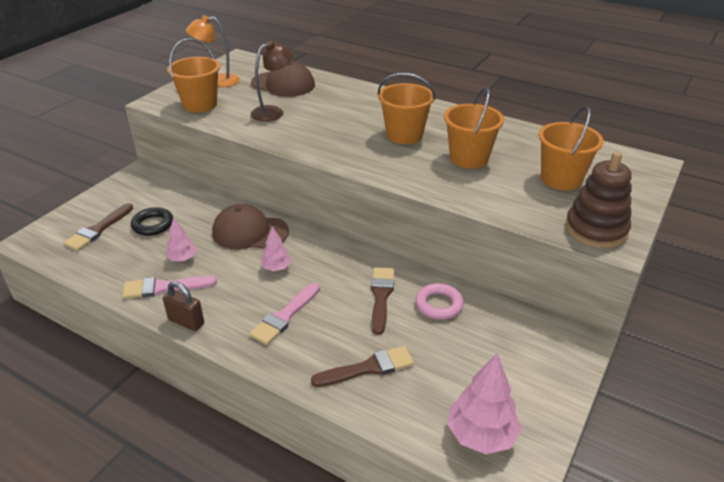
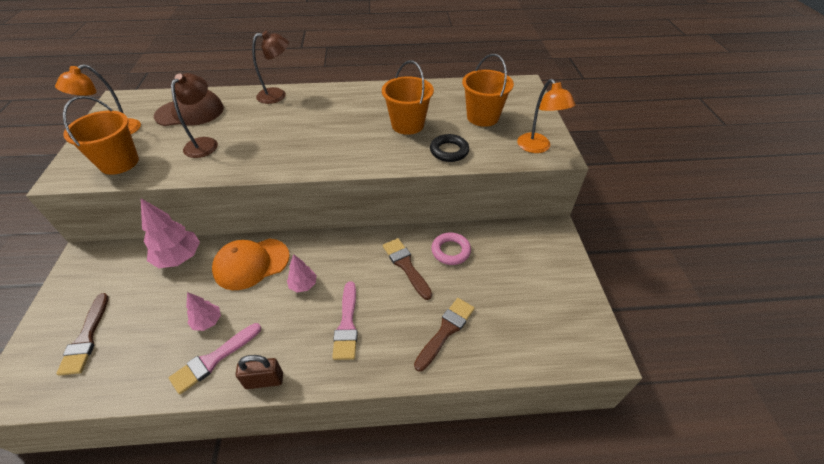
camera: 35 degrees left, 10 degrees up
black ring [131,207,173,236] -> black ring moved to [430,134,469,162]
brown cap [212,204,289,249] -> orange cap [212,238,290,290]
orange bucket [377,73,436,144] -> none
pink tree [447,354,522,454] -> pink tree moved to [141,198,200,268]
brown stacking toy [565,152,632,248] -> orange lamp [517,79,575,153]
none -> brown lamp [252,31,289,104]

